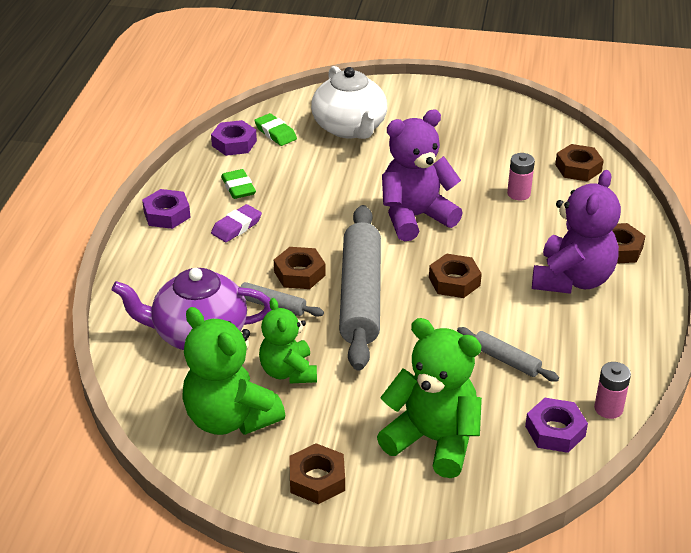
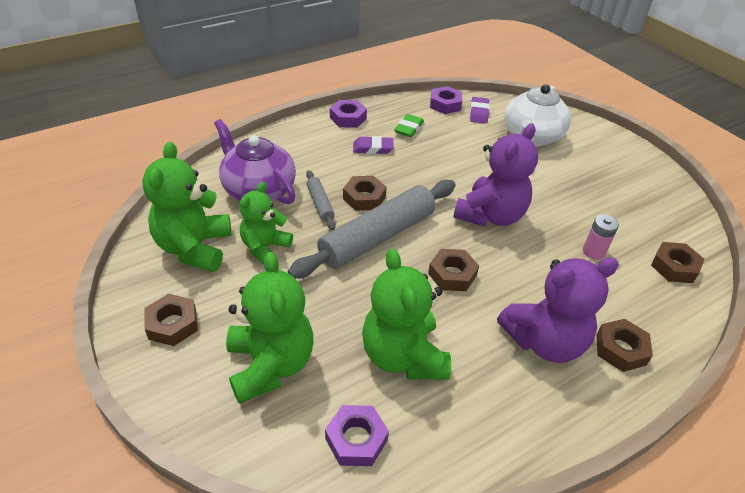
camera: 45 degrees right, 5 degrees up
green eraser [254,113,297,146] -> purple eraser [470,97,490,124]
purple teddy bear [382,109,463,241] -> purple teddy bear turned 105 degrees clockwise [453,124,538,227]
grey rolling pin [457,327,559,382] -> green teddy bear [362,249,451,380]
pink battery [594,362,631,419] -> none

